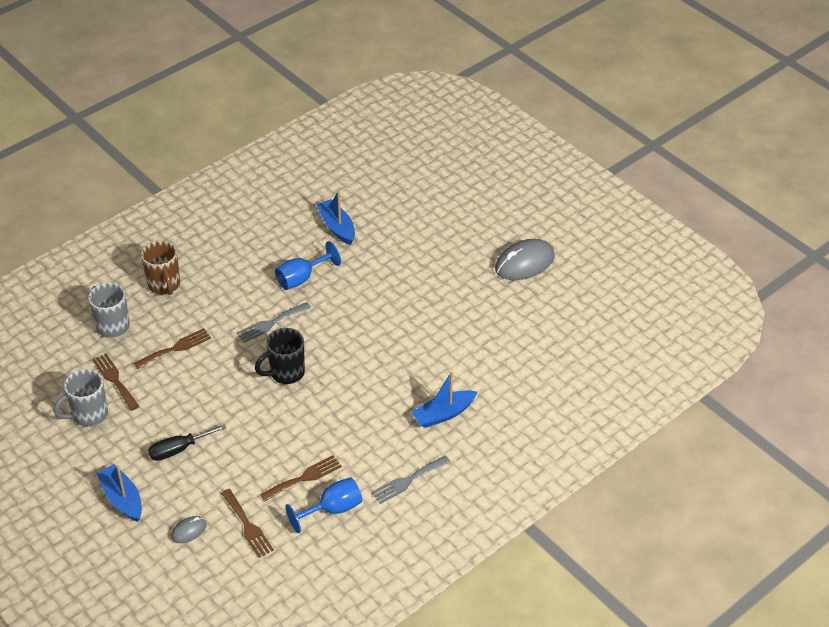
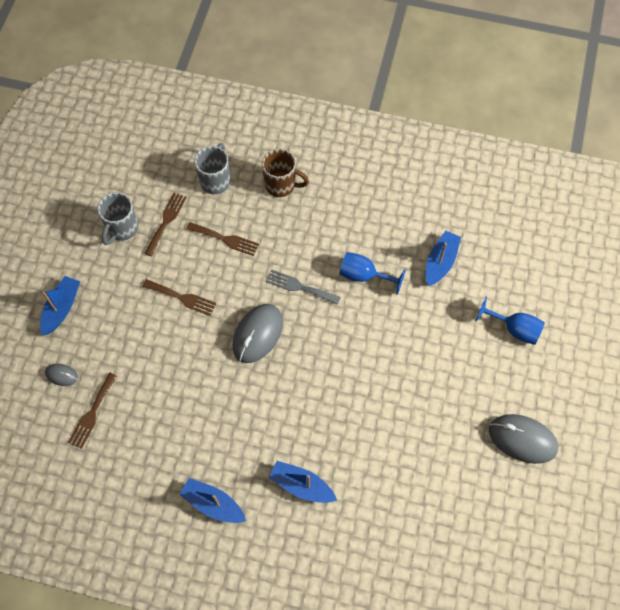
camera: 55 degrees right, 20 degrees up
grey mug [53,369,108,426] -> grey mug turned 90 degrees counterclockwise [97,192,138,245]
brown mug [141,240,180,295] -> brown mug turned 105 degrees counterclockwise [262,149,309,197]
black screwdriver [148,424,226,461] -> none
black mug [255,328,305,384] -> grey mouse [232,304,283,363]
brown fork [260,455,342,501] -> brown fork moved to [142,279,216,316]
blue goblet [285,477,362,533] -> blue goblet moved to [475,296,545,345]
grey fork [371,455,451,504] -> blue boat [179,478,246,523]

